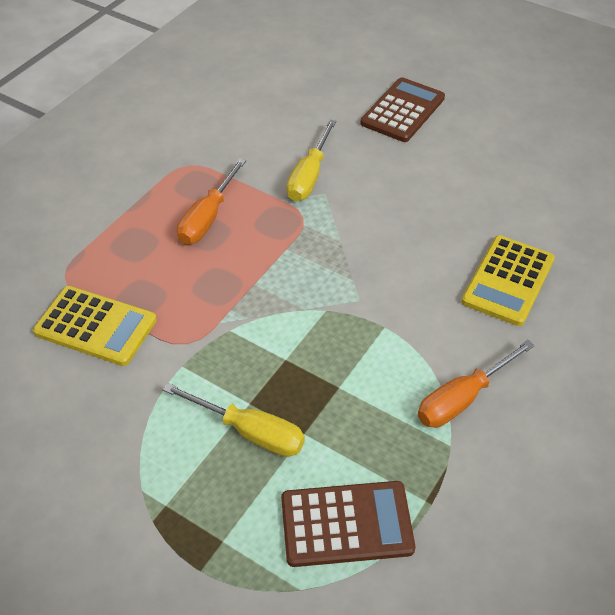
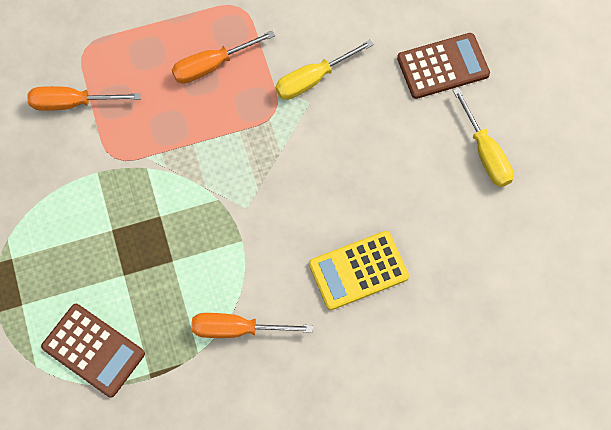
camera: 40 degrees right, 20 degrees up
yellow calculator [33,286,157,366] -> orange screwdriver [27,86,141,111]
yellow screwdriver [163,383,305,457] -> yellow screwdriver moved to [453,88,514,187]

